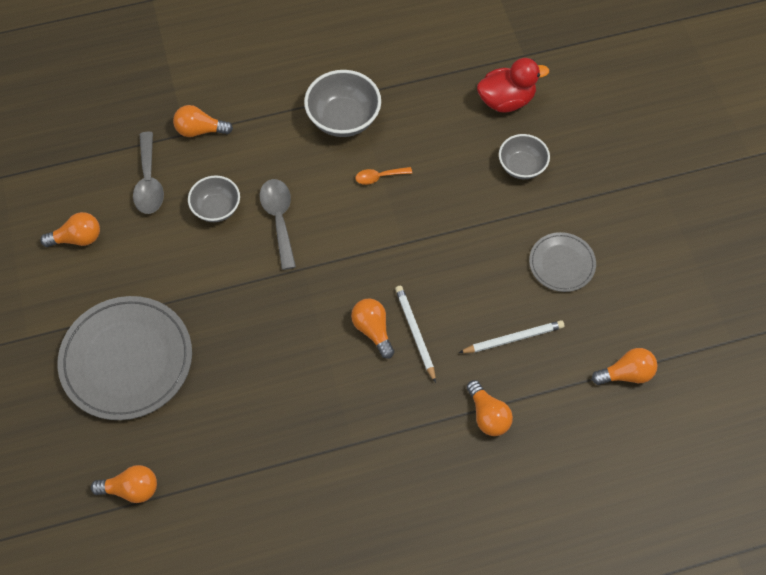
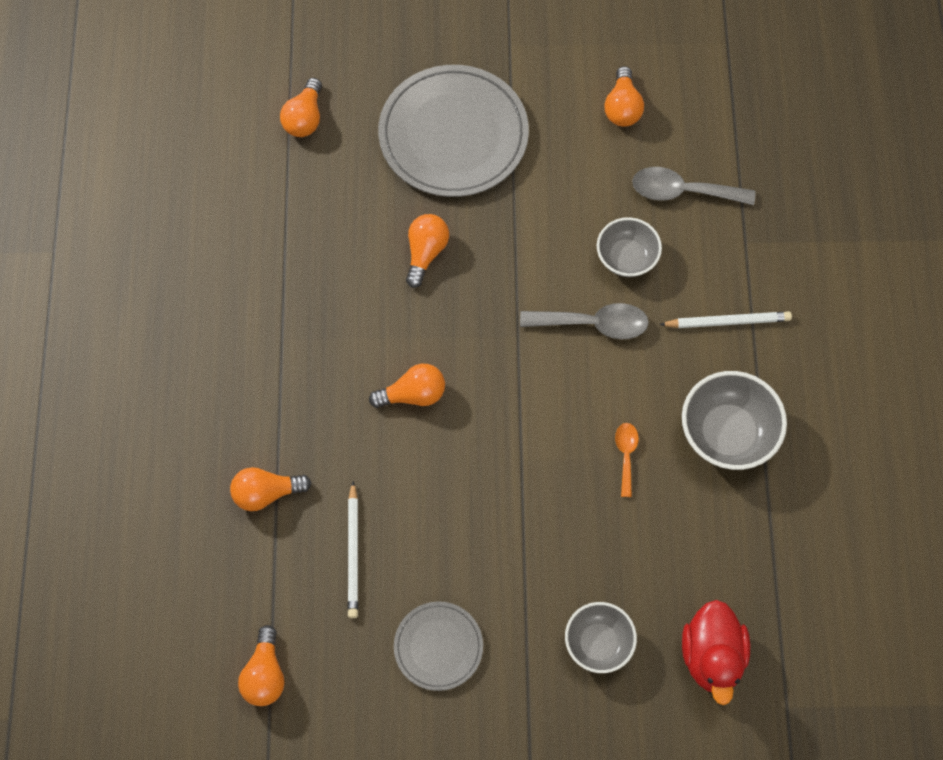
camera: 105 degrees right, 5 degrees up
orange light bulb [173,105,233,137] -> orange light bulb moved to [406,214,449,288]
white pencil [395,286,436,383] -> white pencil moved to [659,312,792,328]

